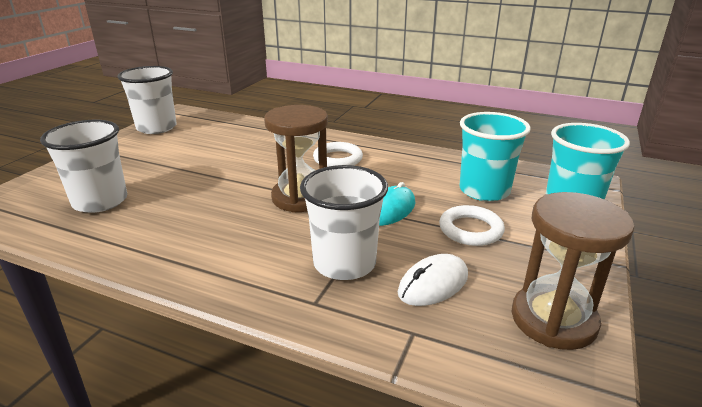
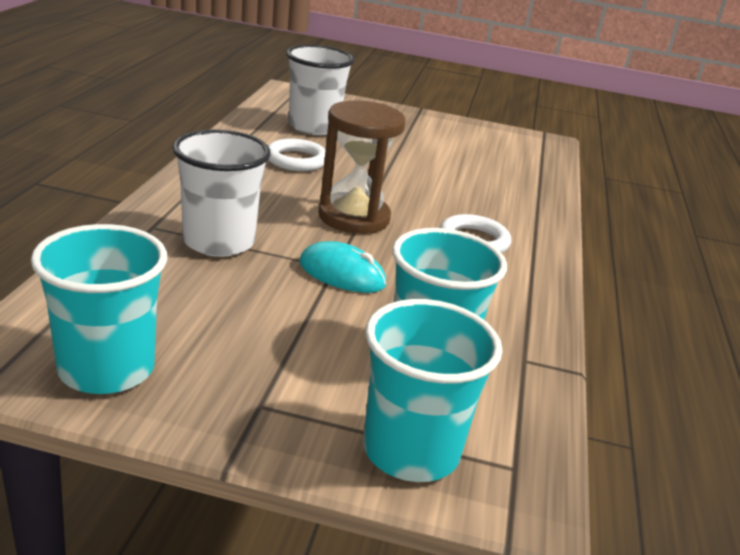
camera: 75 degrees right, 0 degrees up
white cup [117,66,177,134] -> none
white mouse [398,254,468,306] -> none
white ring [439,205,505,246] -> white ring moved to [268,138,326,171]
brown hourglass [511,192,634,350] -> turquoise cup [31,224,167,394]

